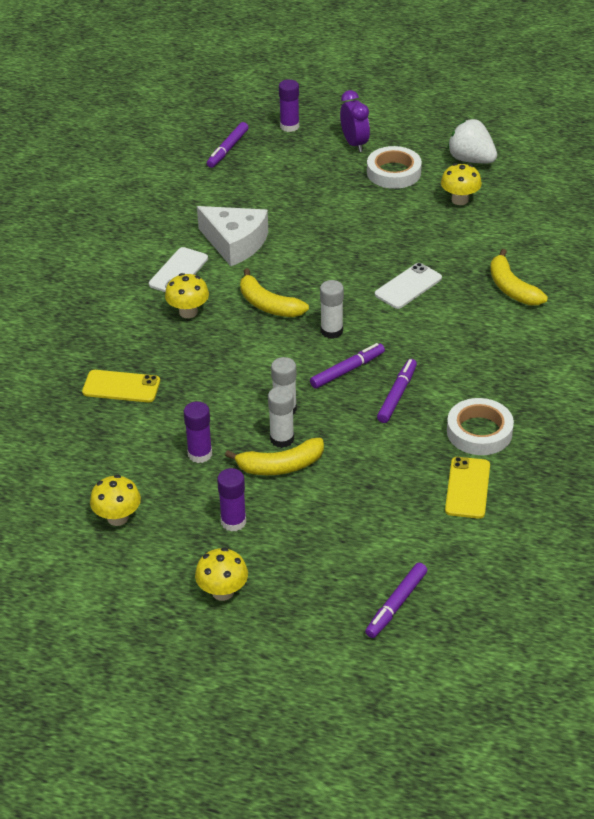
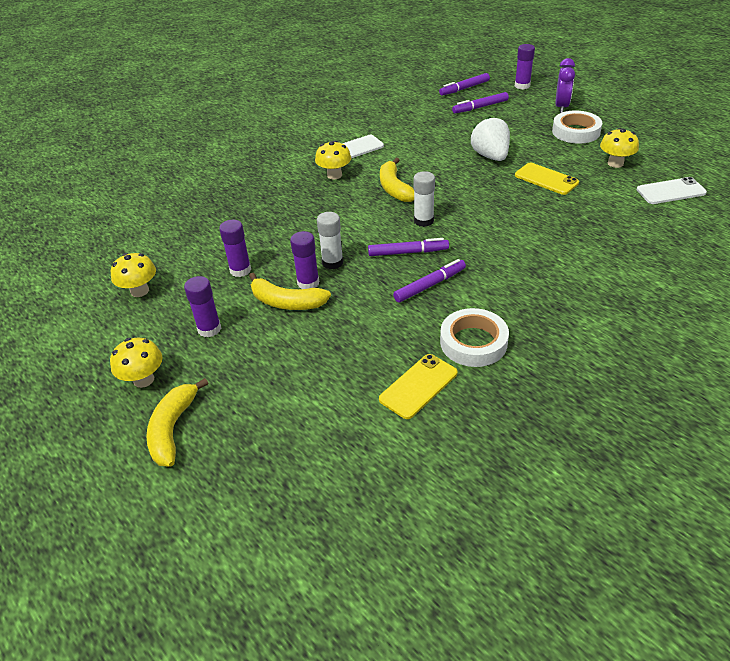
camera: 35 degrees right, 0 degrees up
yellow phone [82,370,160,402] -> yellow phone moved to [515,163,579,195]
white cheese [197,206,268,266] -> none
white glue stick [268,386,294,448] -> purple glue stick [290,231,319,289]
purple marker [365,563,427,638] -> purple marker moved to [452,92,509,113]
white phone [375,263,442,309] -> white phone moved to [637,177,707,204]
white strawberry [448,119,497,163] -> white strawberry moved to [471,117,510,161]
yellow banana [490,249,548,305] -> yellow banana moved to [146,378,208,467]

